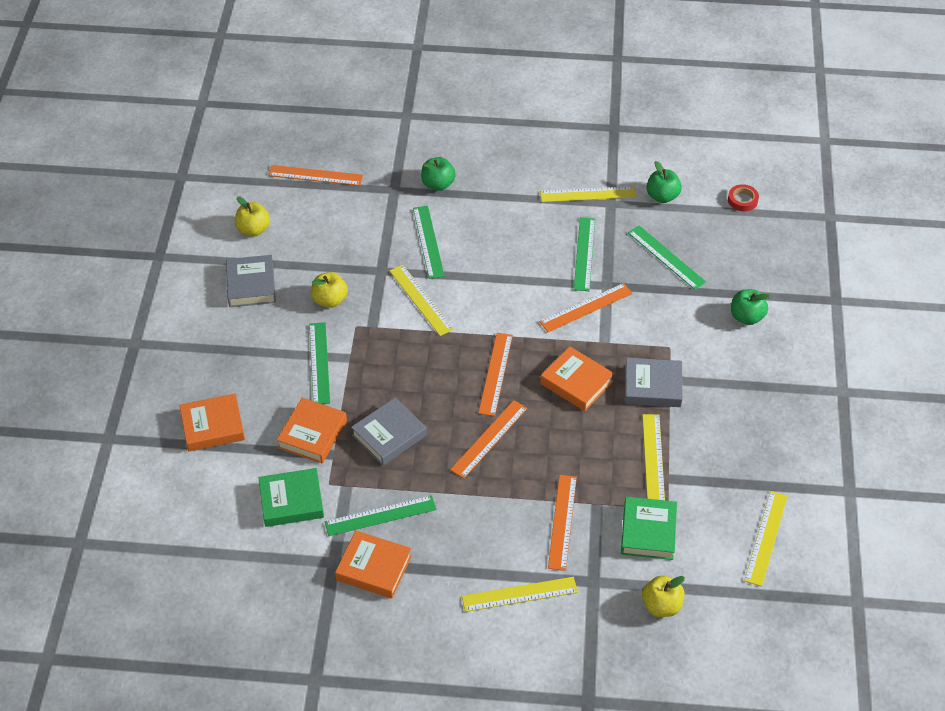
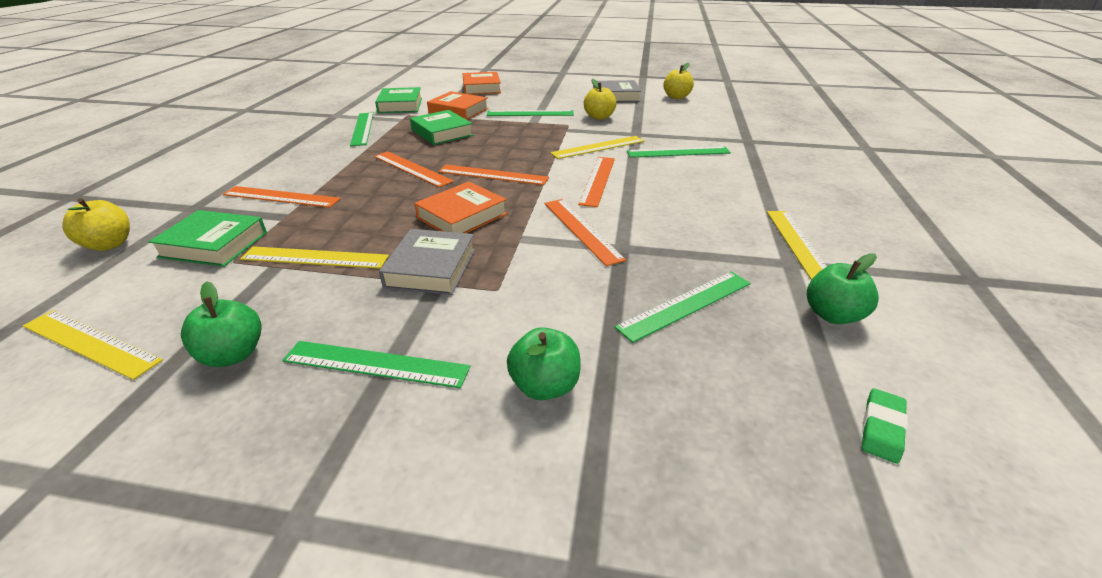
camera: 95 degrees right, 15 degrees down
orange ruler [268,165,363,186] -> orange ruler moved to [578,157,615,207]
orange book [335,531,412,599] -> none
grey book [351,397,427,466] -> green book [410,110,473,145]
green apple [421,157,456,191] -> green apple moved to [181,281,262,367]
yellow ruler [462,577,578,612] -> none
green ruler [574,217,595,291] -> green ruler moved to [282,341,470,388]
red tape [728,184,759,212] -> green eraser [862,388,908,464]

